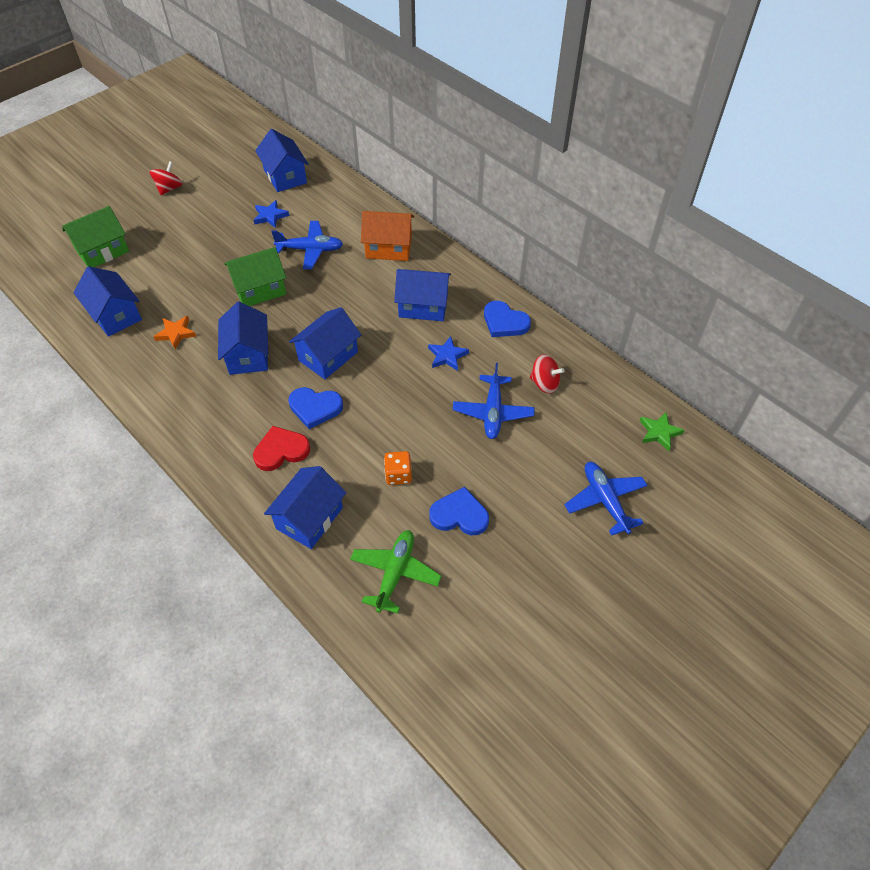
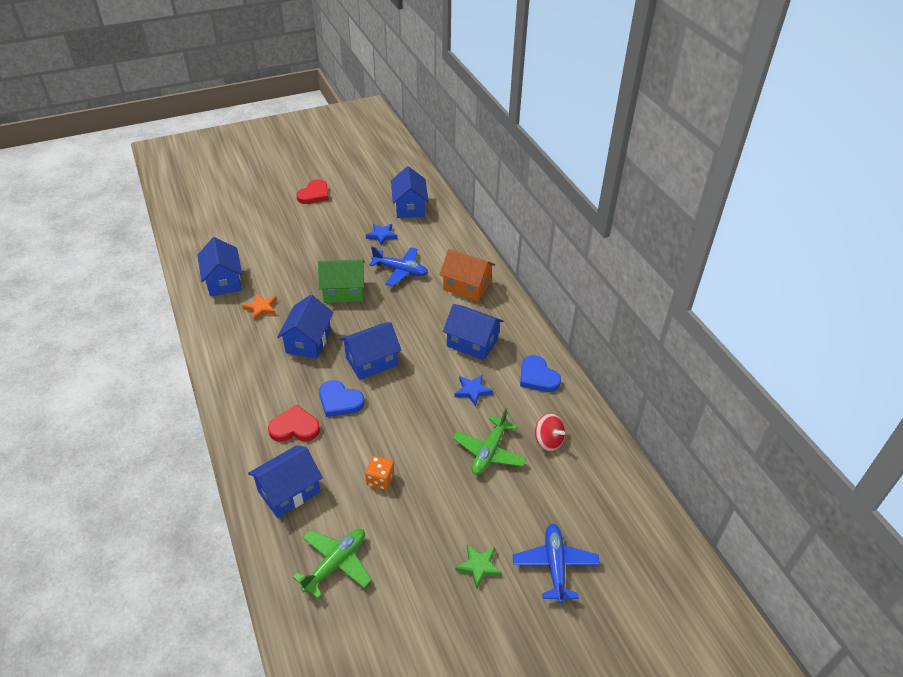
camera: 20 degrees right, 10 degrees down
green house [62,206,129,267] -> none
red spinning top [150,161,183,195] -> red heart [296,179,329,204]
blue heart [429,487,489,535] -> none
blue plane [453,363,535,439] -> green plane [453,408,527,475]
green star [639,412,685,451] -> green star moved to [455,544,502,589]

